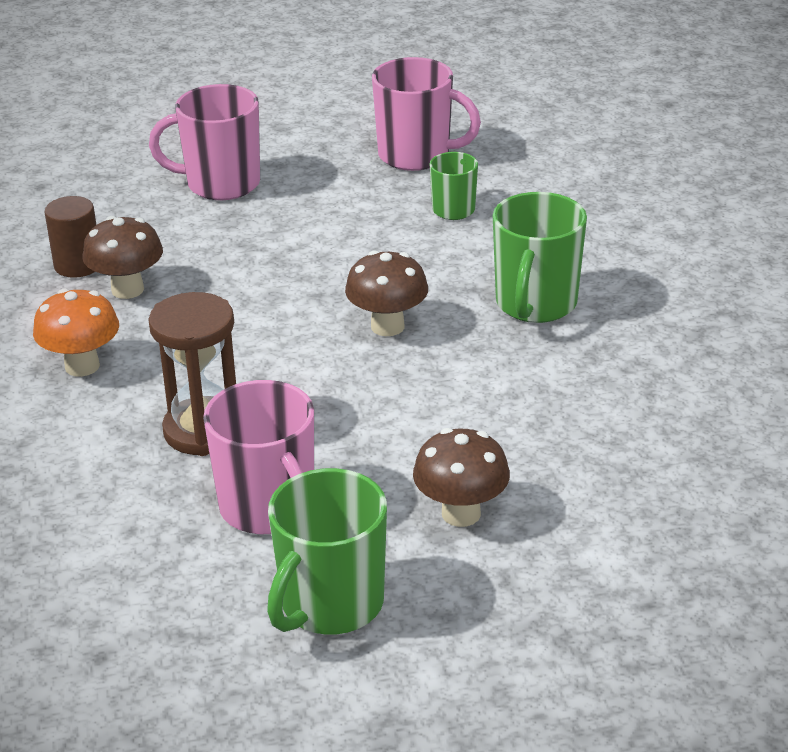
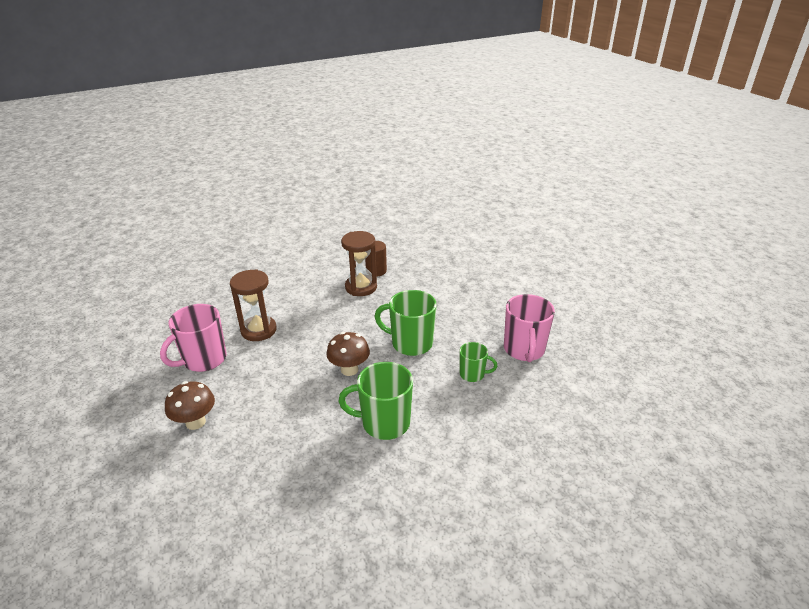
camera: 75 degrees right, 0 degrees up
orange mushroom [33,289,119,377] -> none
brown mushroom [82,216,163,299] -> brown hourglass [341,231,377,296]
pink mug [149,84,260,200] -> none
green mug [267,468,387,635] -> green mug moved to [374,290,437,356]

